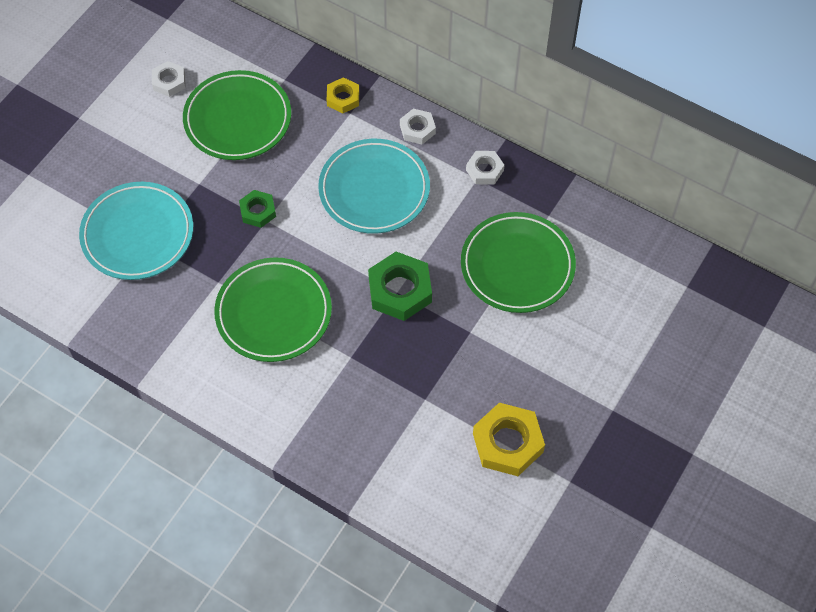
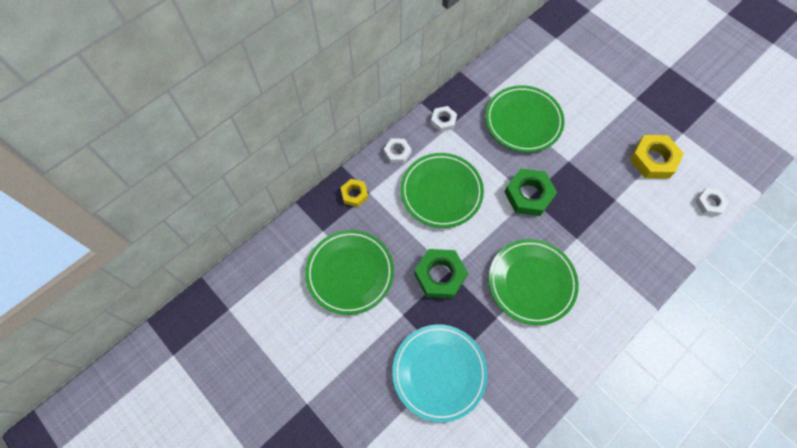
camera: 75 degrees left, 5 degrees up
white nut [152,61,185,97] -> white nut moved to [695,188,729,216]
green nut [239,190,276,228] -> green nut [414,249,468,299], size x1.73
turquoise plate [318,139,430,234] -> green plate [401,153,484,228]

